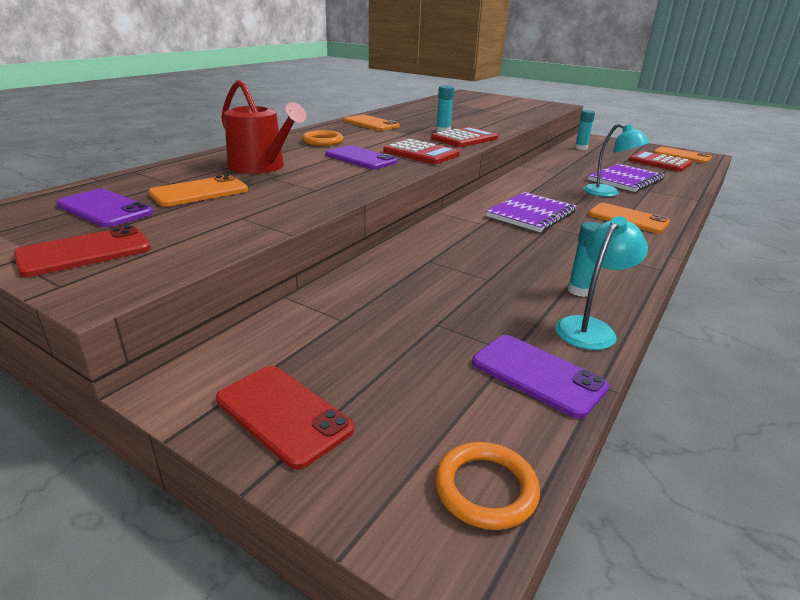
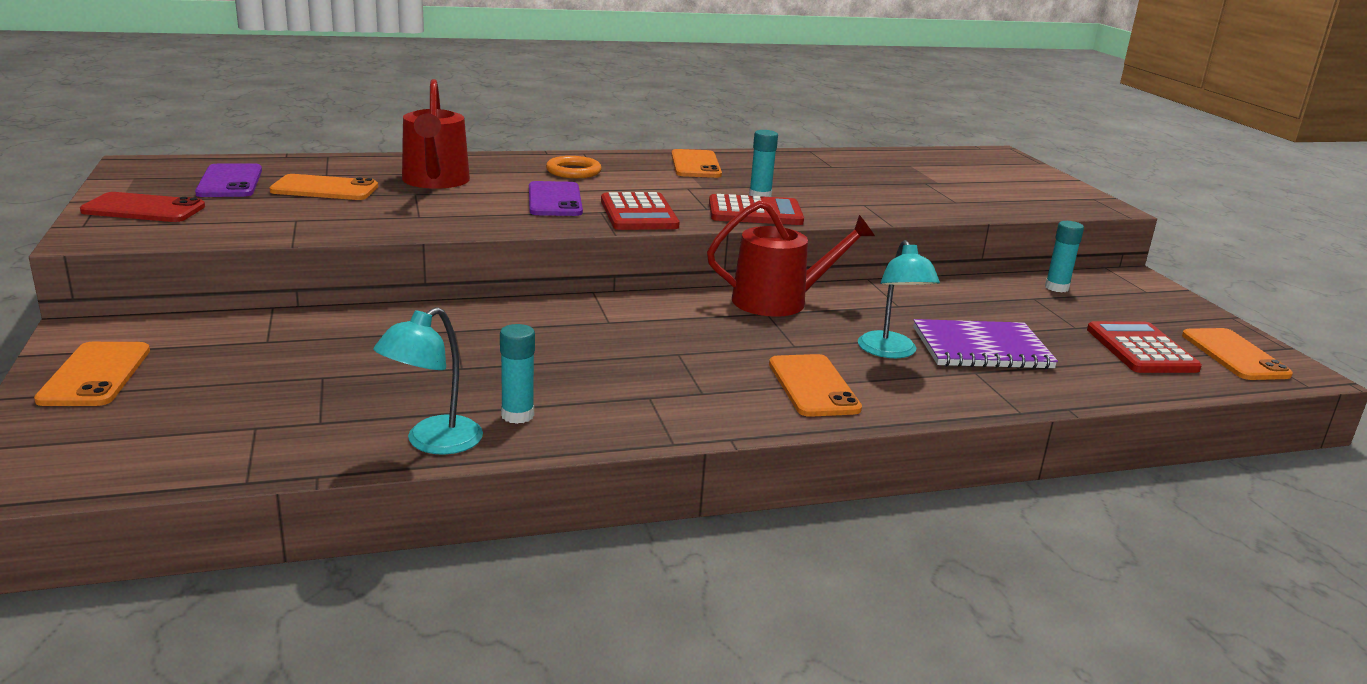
camera: 40 degrees right, 5 degrees down
red phone [216,366,354,469] -> orange phone [34,342,150,406]
orange ring [435,442,540,530] -> none
purple phone [472,335,609,419] -> none
purple notebook [486,192,577,232] -> none
turquoise lamp [555,216,648,350] -> turquoise lamp turned 135 degrees clockwise [373,307,483,455]
none -> red watering can [707,200,875,317]

